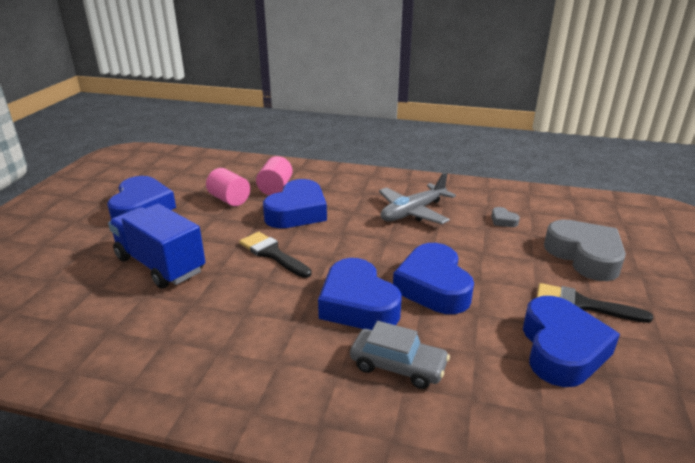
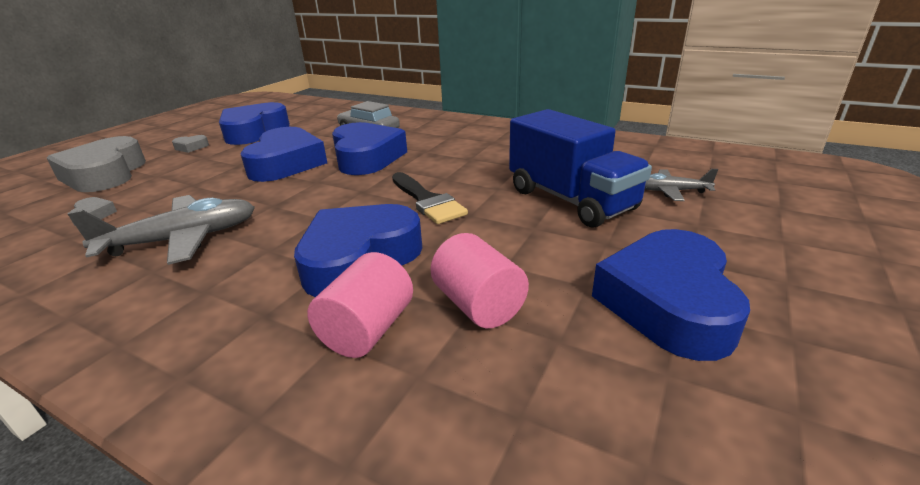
camera: 165 degrees left, 0 degrees up
black brush [537,283,653,323] -> grey heart [172,135,209,153]
none -> grey plane [645,169,718,201]

